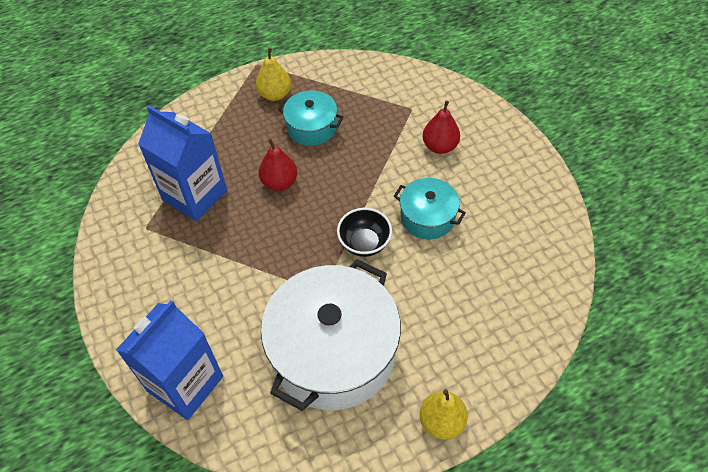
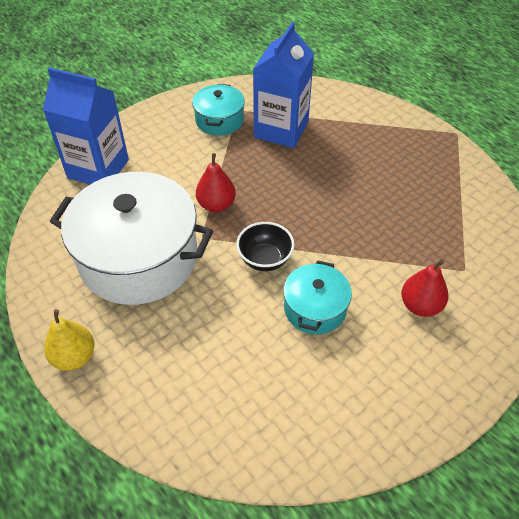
camera: 75 degrees right, 5 degrees down
yellow pear [256,48,291,101] -> none
red pear [259,139,297,191] -> red pear moved to [196,153,236,212]
turquoise pot [277,90,344,146] -> turquoise pot moved to [192,84,245,136]

